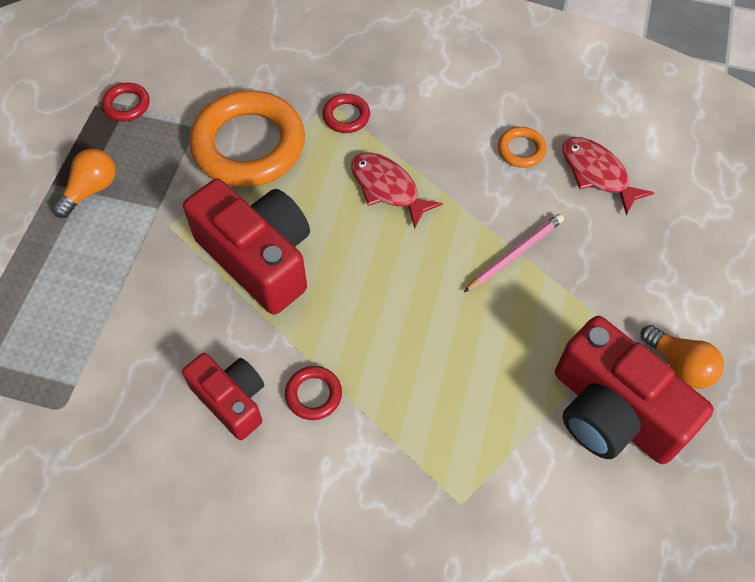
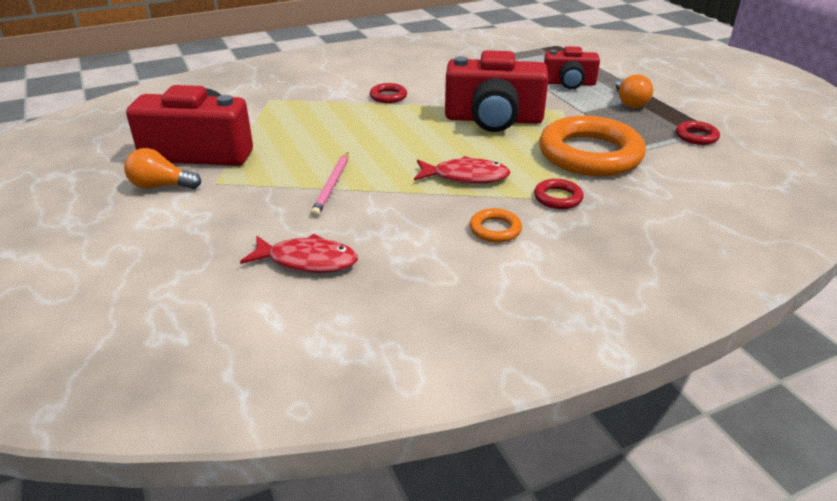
camera: 140 degrees right, 25 degrees down
red camera [182,353,264,440] -> red camera moved to [544,46,600,89]
orange ring [498,127,547,168] -> orange ring moved to [470,208,522,243]

